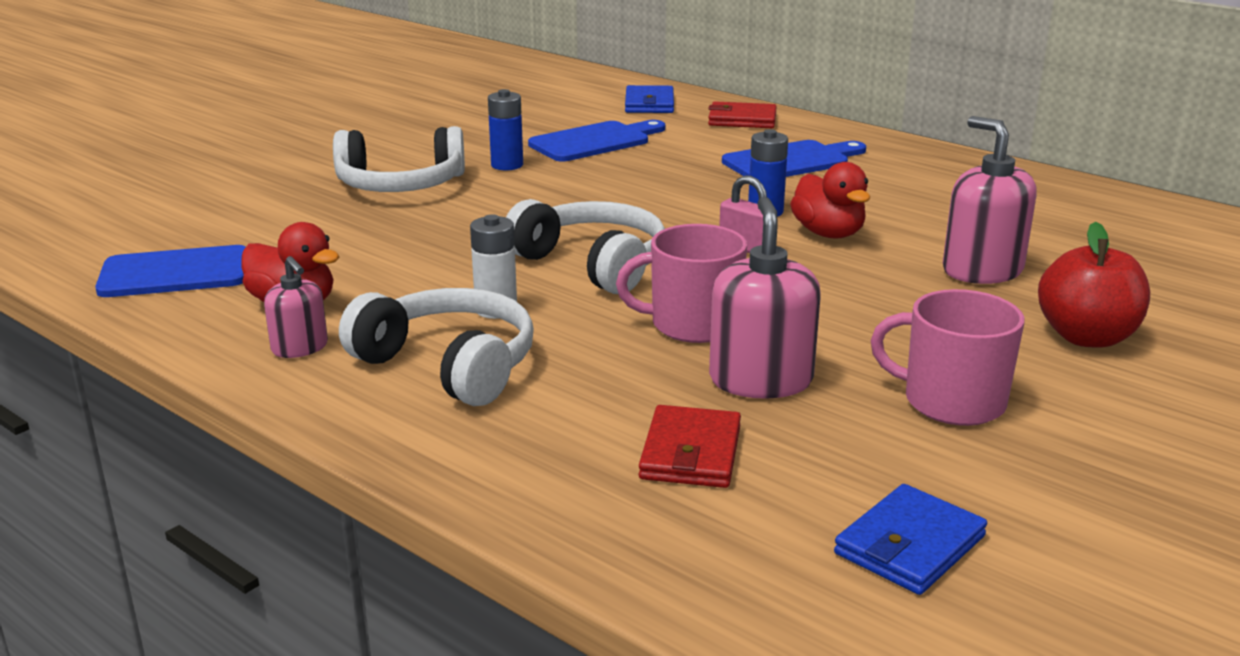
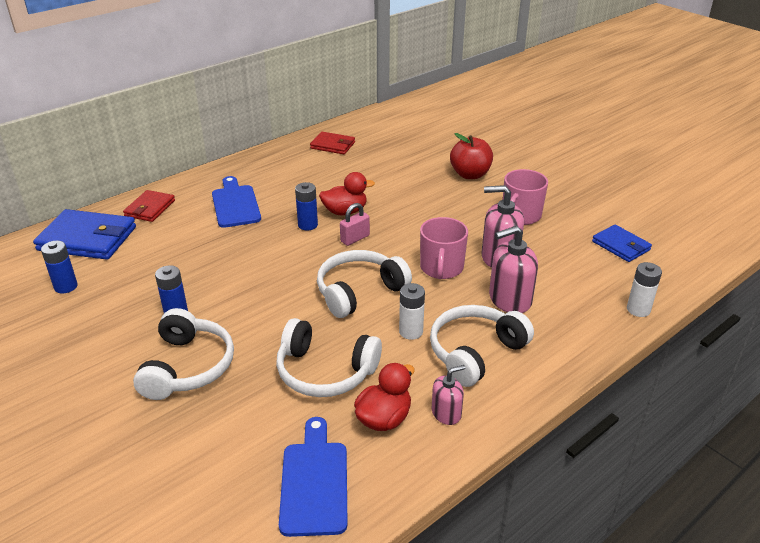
camera: 80 degrees left, 10 degrees up
blue cutting board [528,120,665,162] -> none
blue wallet [625,85,674,113] -> blue wallet [33,209,136,260], size x1.72
red wallet [639,405,741,488] -> red wallet moved to [310,132,355,154]
pink soap dispenser [943,116,1037,284] -> pink soap dispenser moved to [489,226,538,313]
none -> blue battery [41,241,78,294]
none -> white headphones [276,318,382,397]
none -> white battery [627,262,662,317]

